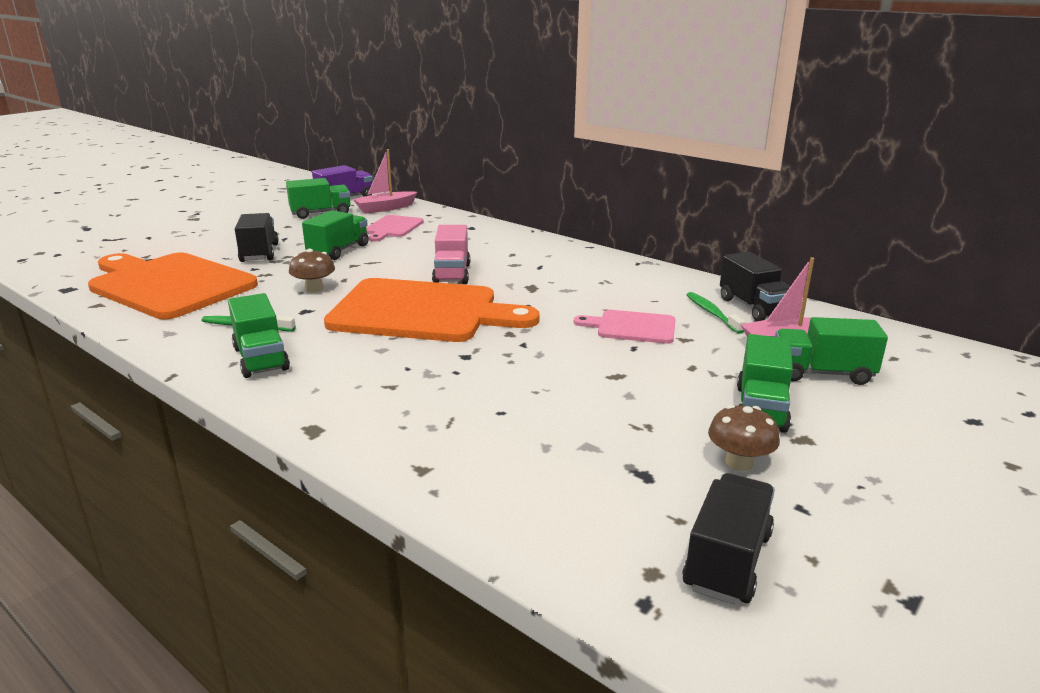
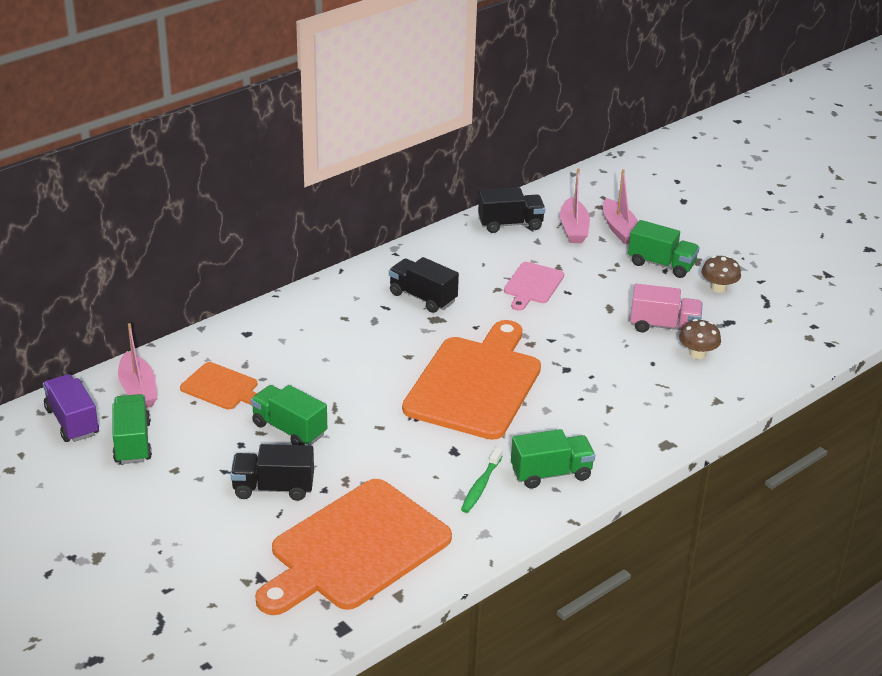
camera: 80 degrees left, 10 degrees up
brown mushroom [289,249,335,292] -> brown mushroom moved to [679,319,721,359]
pink cutting board [366,215,424,242] -> orange cutting board [180,362,257,409]
pink truck [432,225,470,284] -> pink truck moved to [630,284,702,332]
black truck [682,473,775,604] -> black truck moved to [389,257,459,313]
green toothbrush [687,292,746,334] -> none
green truck [775,317,888,385] -> pink boat [603,169,638,244]

